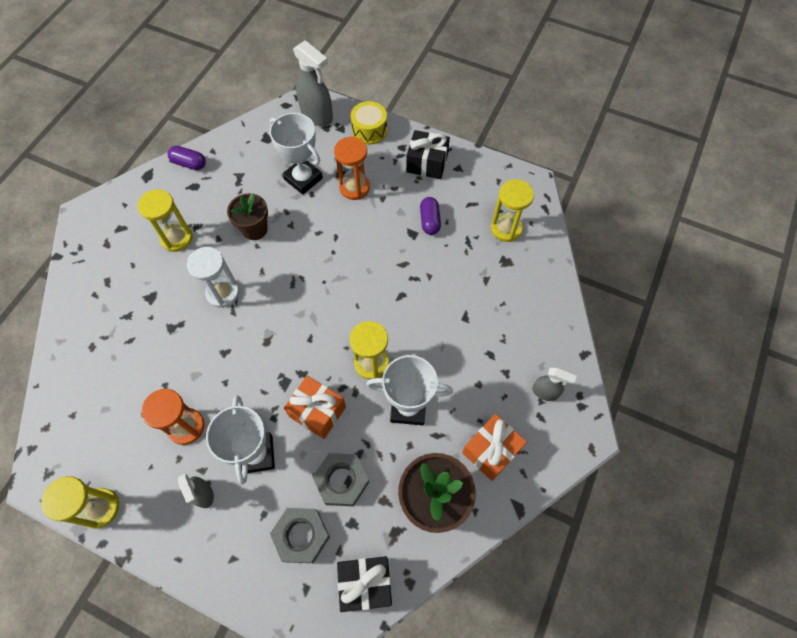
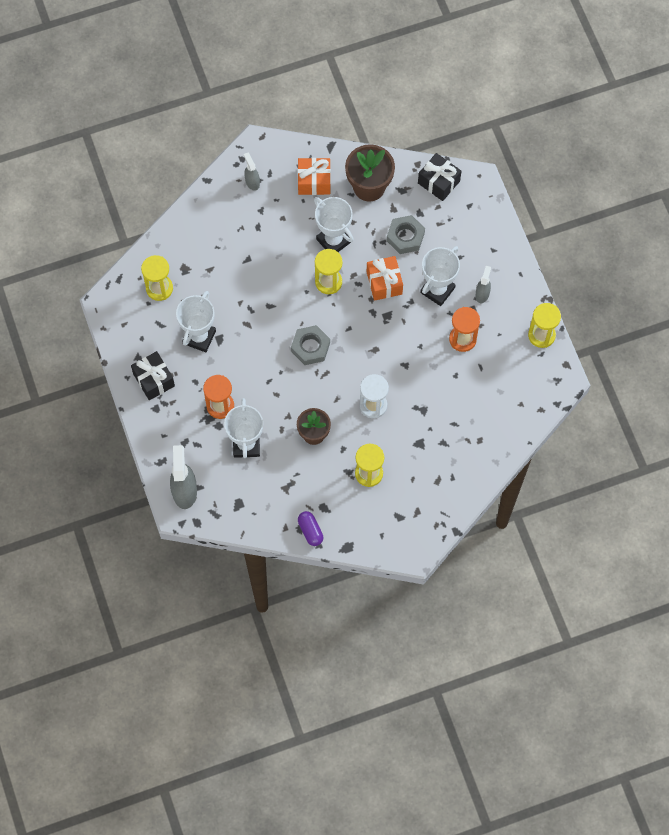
camera: 135 degrees left, 5 degrees up
grey nut [270,508,330,563] -> grey nut moved to [291,325,330,365]
yellow drum [351,101,387,145] -> none
purple capsule [420,197,441,235] -> white trophy [176,291,216,352]

